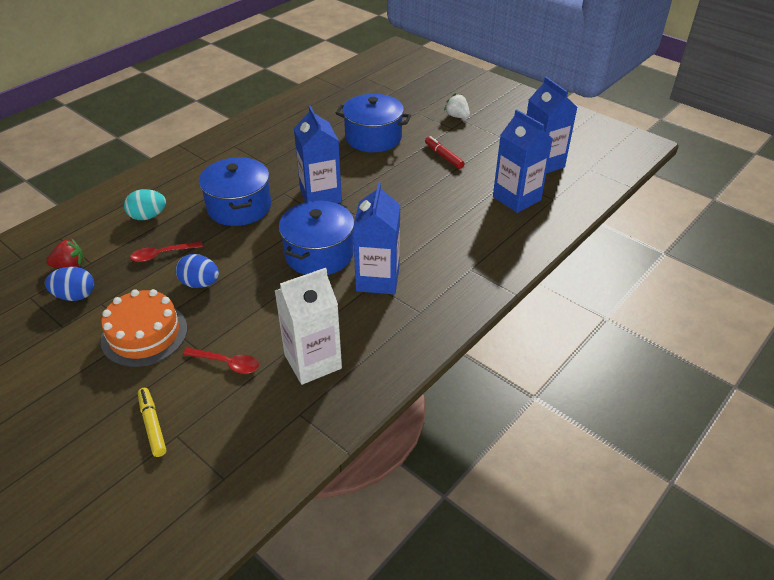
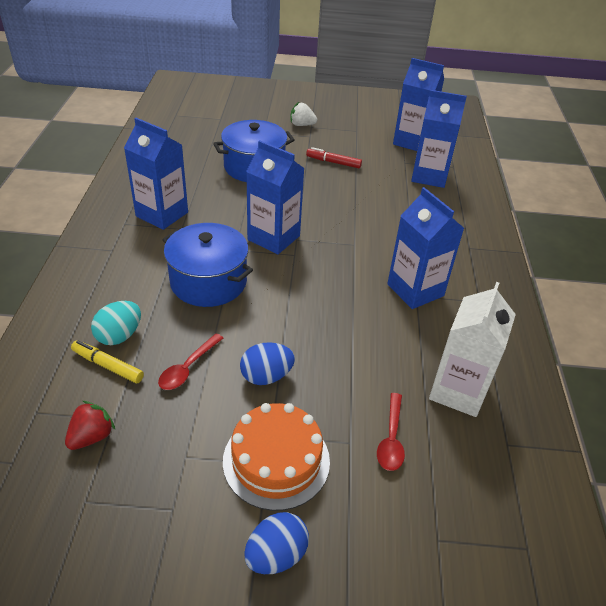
camera: 40 degrees left, 0 degrees up
blue egg [45,267,94,301] -> blue egg moved to [244,512,309,574]
yellow marker [138,388,166,457] -> yellow marker moved to [71,340,144,383]
red spoon [183,348,259,374] -> red spoon turned 120 degrees clockwise [377,393,405,471]
blue pot [279,201,354,275] -> none
none -> blue carton [124,118,188,230]

